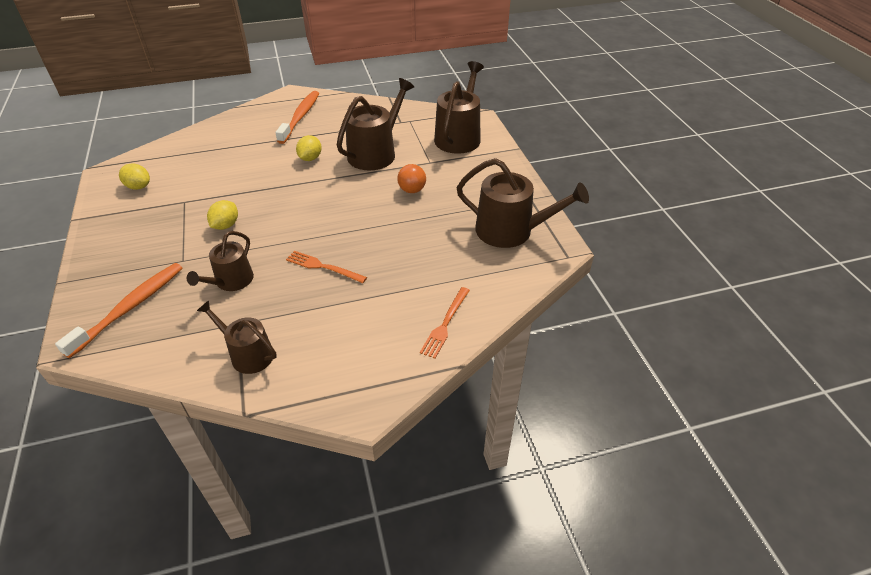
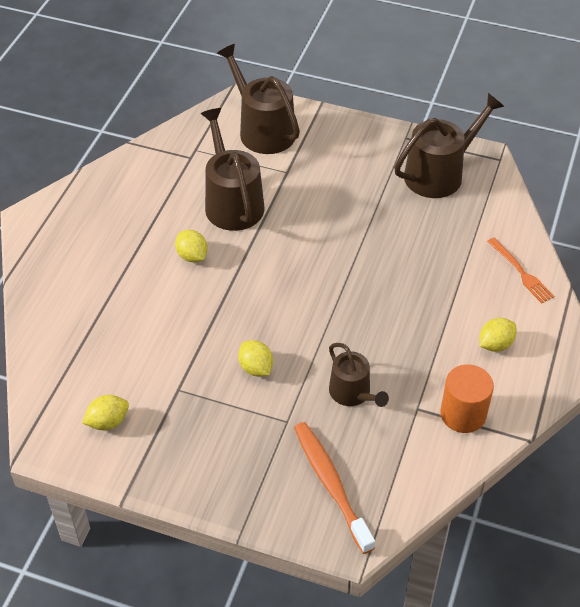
camera: 55 degrees left, 5 degrees up
brown watering can [197,300,277,374] -> orange cylinder [440,364,494,433]
orange toothbrush [275,91,319,144] -> none
orange fork [286,251,367,283] -> none
orange ball [397,164,426,193] -> none
none -> yellow lemon [479,318,517,352]

